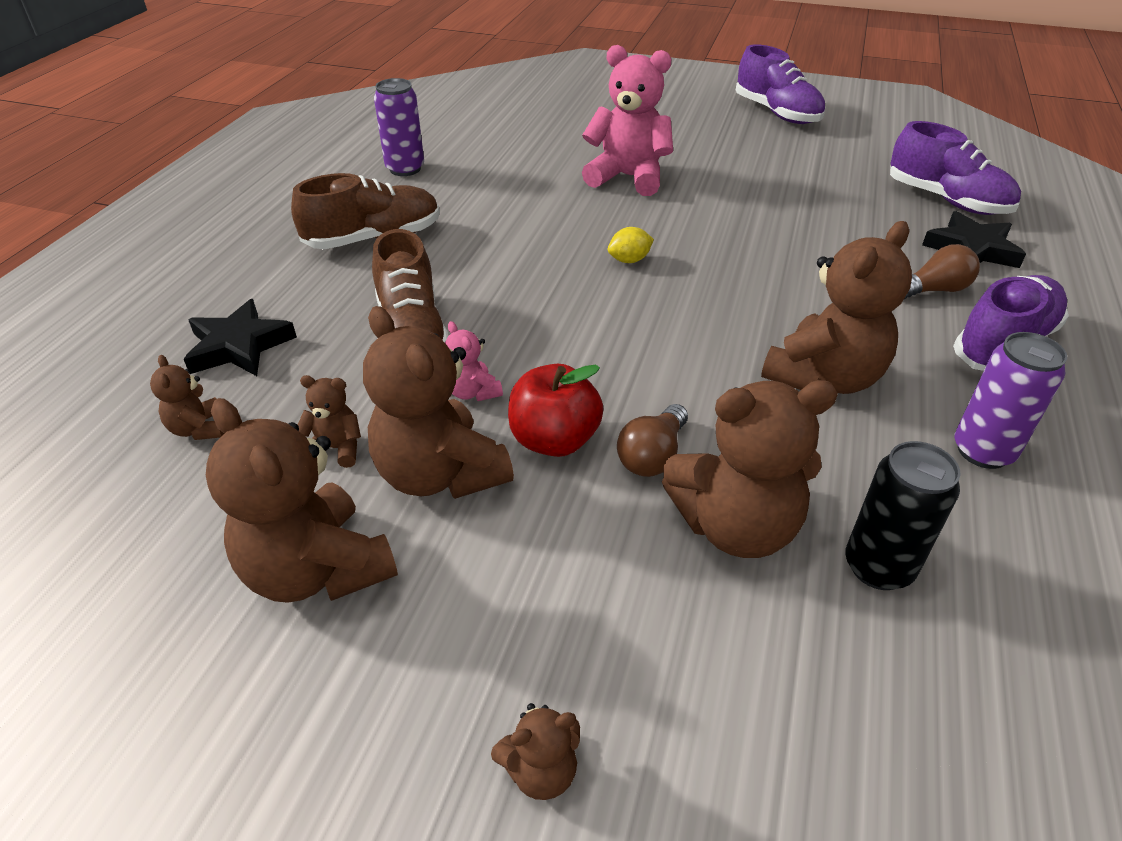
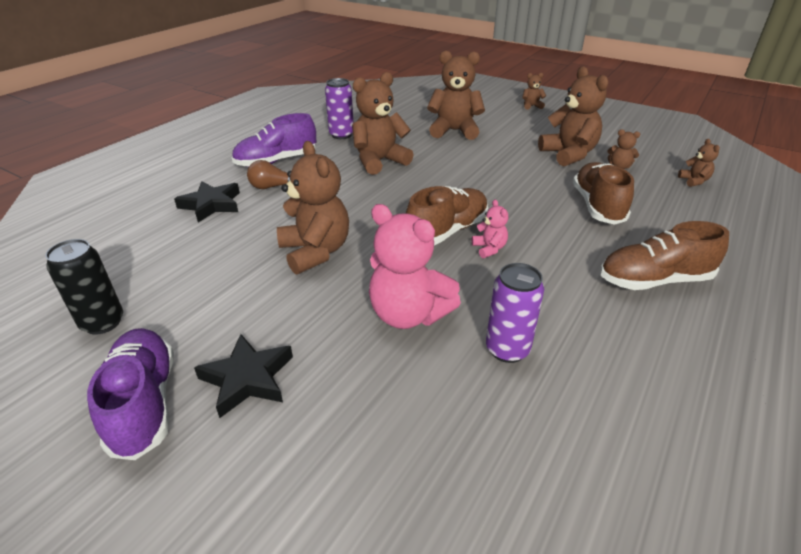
camera: 165 degrees left, 5 degrees down
black star [184,299,297,376] -> black star moved to [194,334,293,418]
brown teddy bear [206,398,398,603] -> brown teddy bear moved to [277,141,349,274]
purple can [374,78,424,176] -> purple can moved to [486,263,544,363]
pink teddy bear [445,321,503,401] -> pink teddy bear moved to [472,199,508,258]
red apple [508,364,604,457] -> none
yellow lemon [608,227,654,263] -> brown shoe [406,186,488,246]
brown light bulb [617,404,688,477] -> none
black can [845,441,961,590] -> black can moved to [45,239,123,335]
purple shoe [890,121,1021,215] -> none

